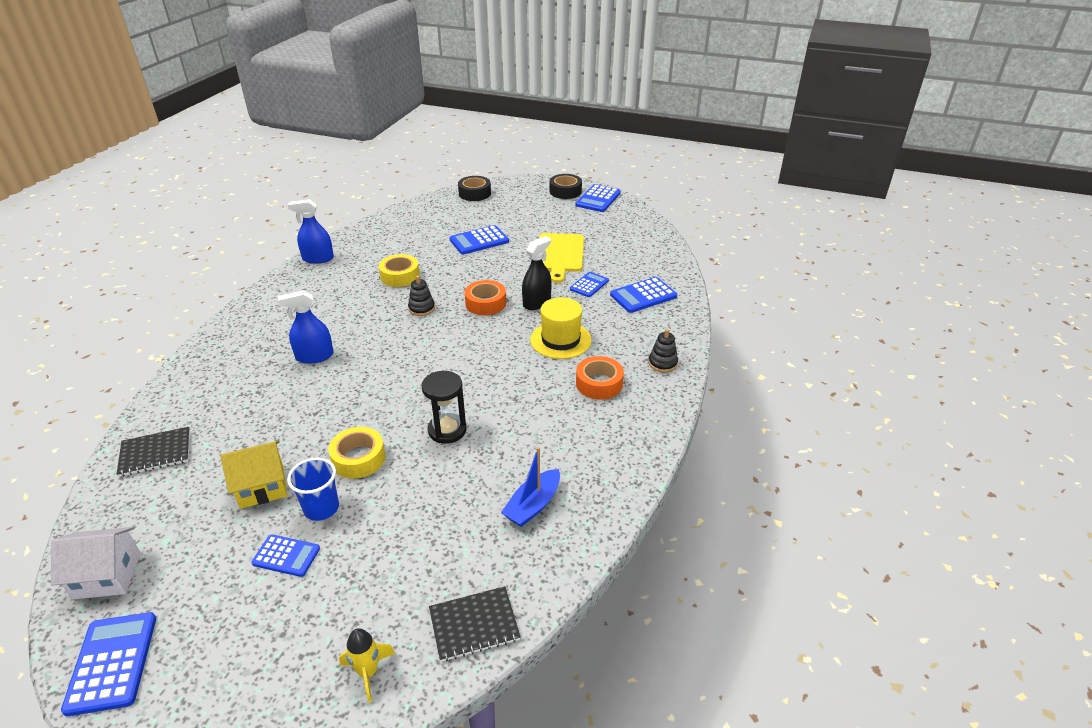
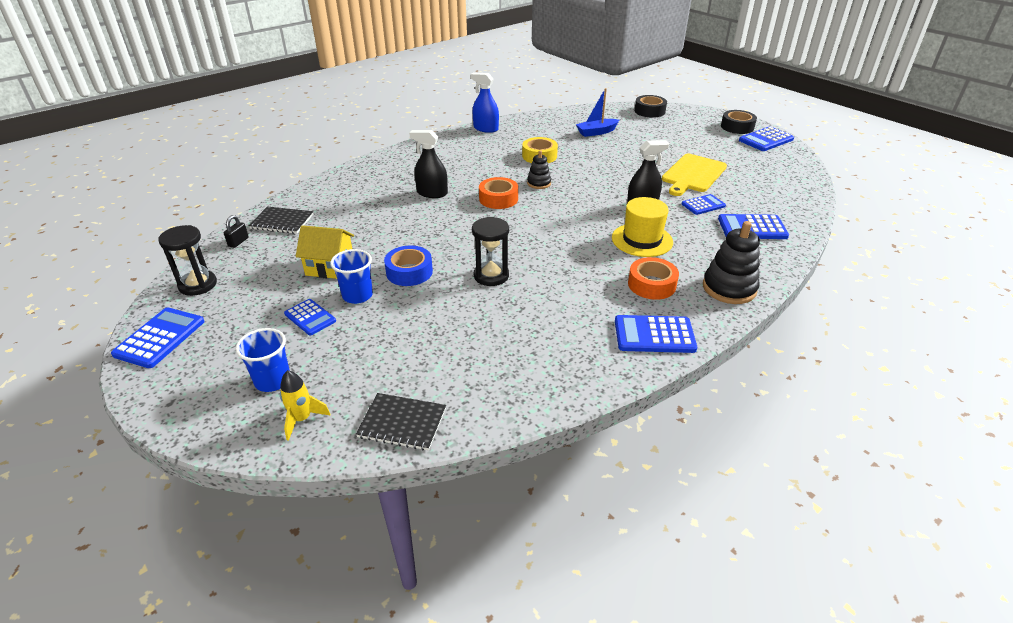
camera: 30 degrees right, 0 degrees up
white house [51,527,141,600] -> black hourglass [158,225,217,296]
blue spray bottle [278,290,334,364] -> black spray bottle [409,130,448,198]
yellow tape [328,427,385,479] -> blue tape [384,245,433,286]
blue calculator [449,225,509,255] -> blue calculator moved to [615,315,697,353]
orange tape [465,280,506,315] -> orange tape moved to [479,177,518,209]
blue boat [501,447,560,527] -> blue boat moved to [576,88,619,137]
black stacking toy [648,329,678,372] -> black stacking toy [703,221,760,304], size x1.72
none -> black padlock [224,215,249,248]
none -> blue cup [236,328,290,392]

